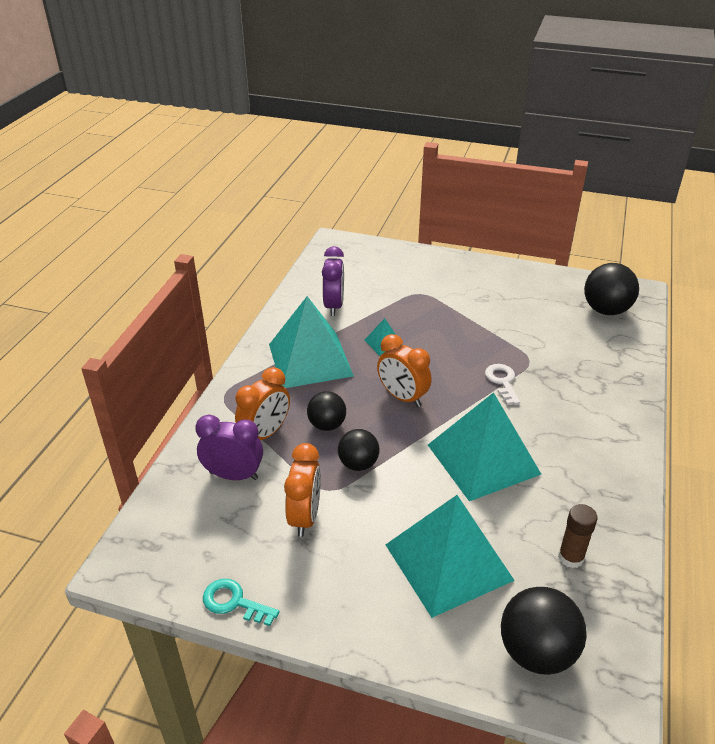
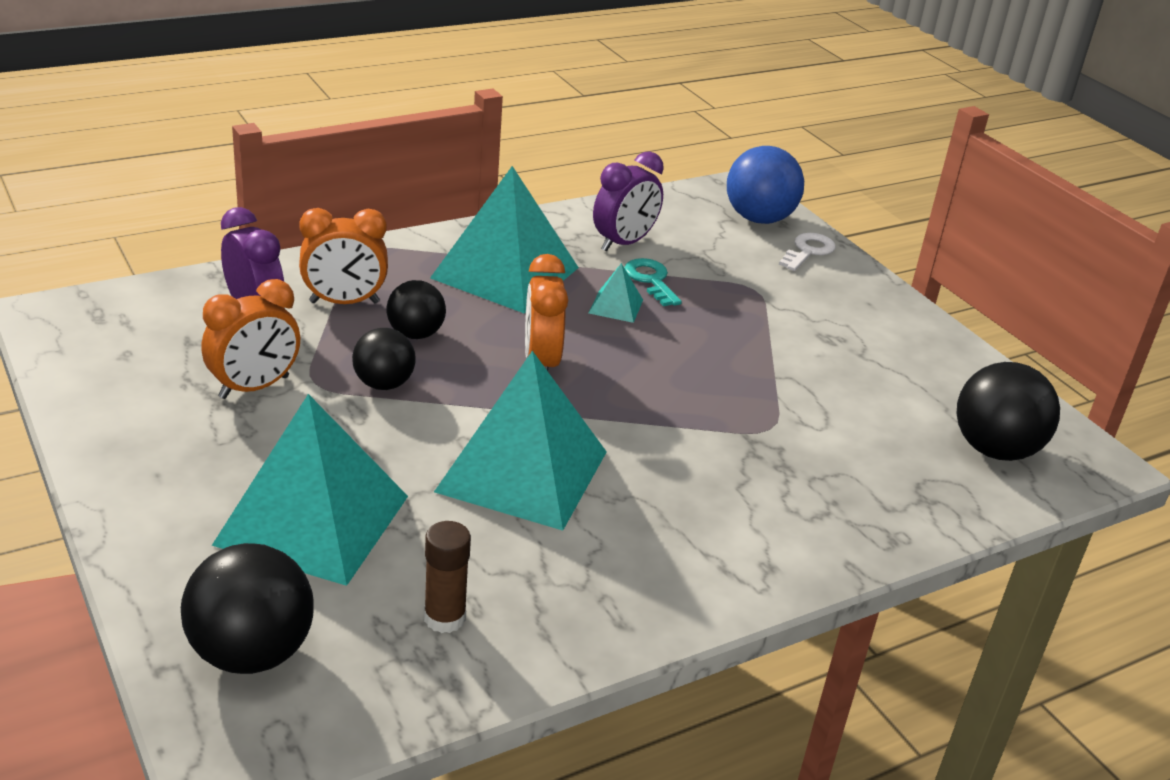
camera: 40 degrees right, 5 degrees down
turquoise key [203,579,279,626] -> turquoise key moved to [624,258,682,306]
white key [485,364,520,405] -> white key moved to [779,233,836,271]
none -> blue ball [727,146,804,224]

